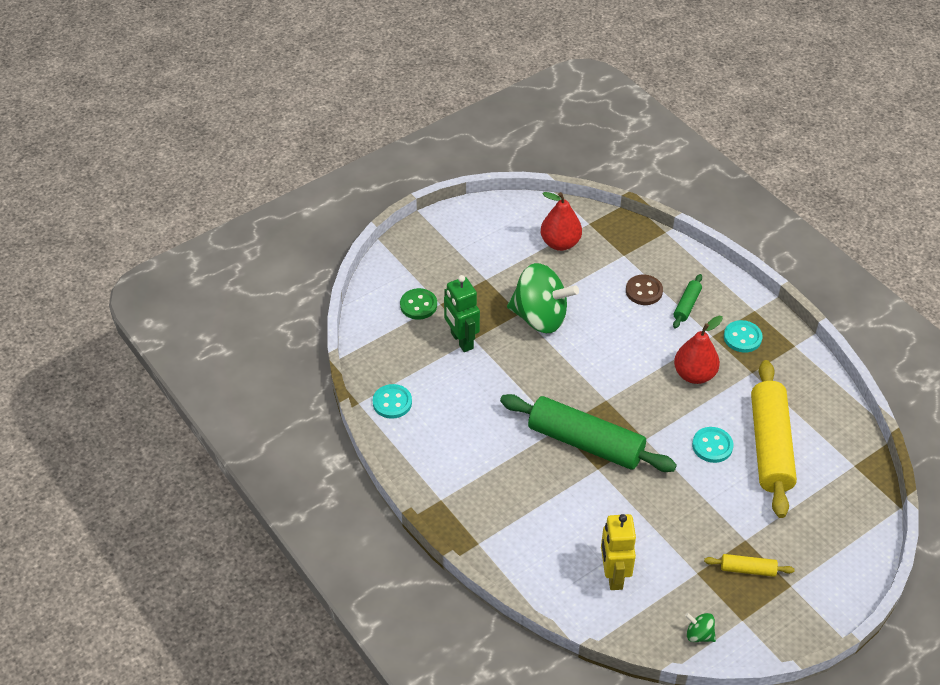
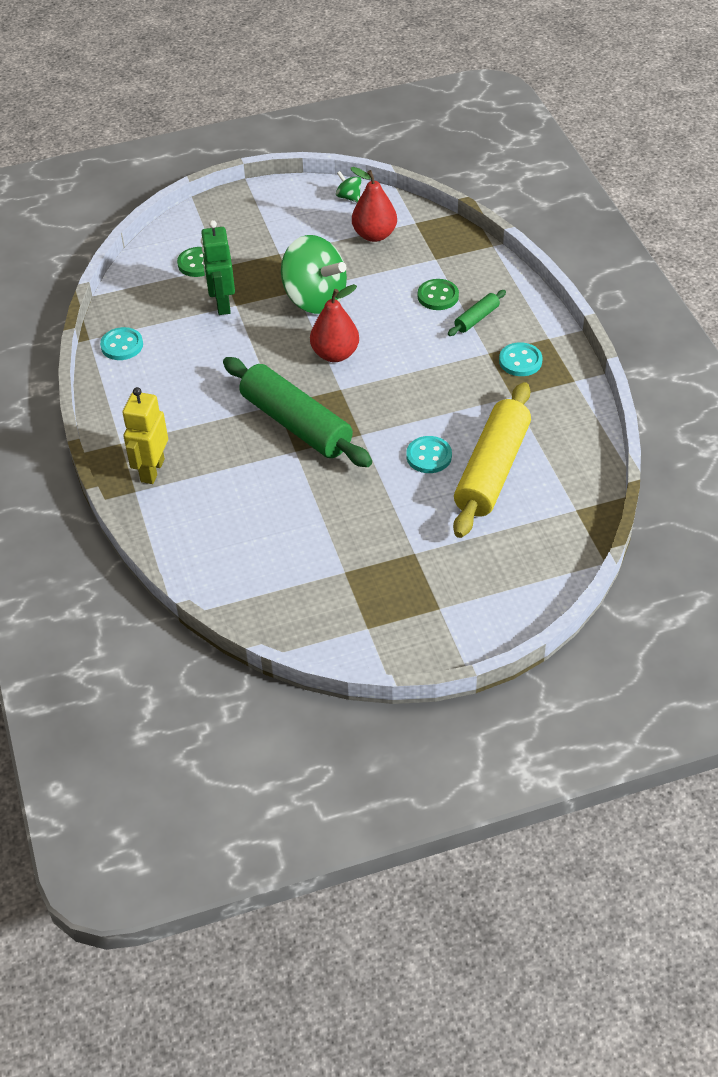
camera: 20 degrees right, 0 degrees up
yellow robot [601,514,636,590] -> yellow robot moved to [123,387,168,484]
brown button [626,275,663,305] -> green button [418,279,459,310]
red pear [674,316,723,384] -> red pear moved to [310,284,359,362]
green spinning top [685,613,716,642] -> green spinning top moved to [336,171,361,202]
yellow rolling pin [704,554,795,577] -> none

